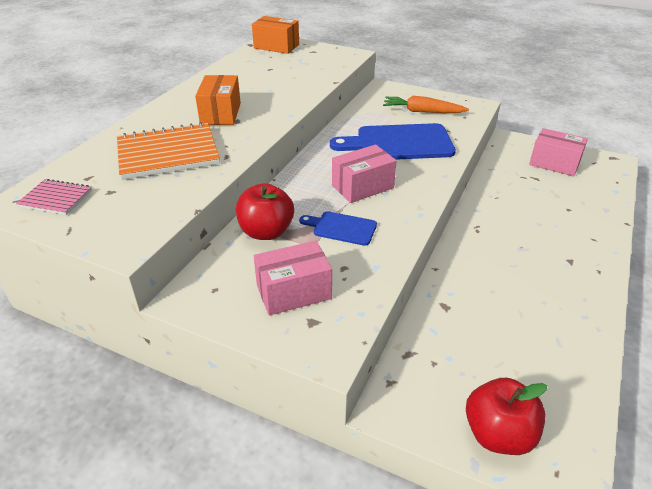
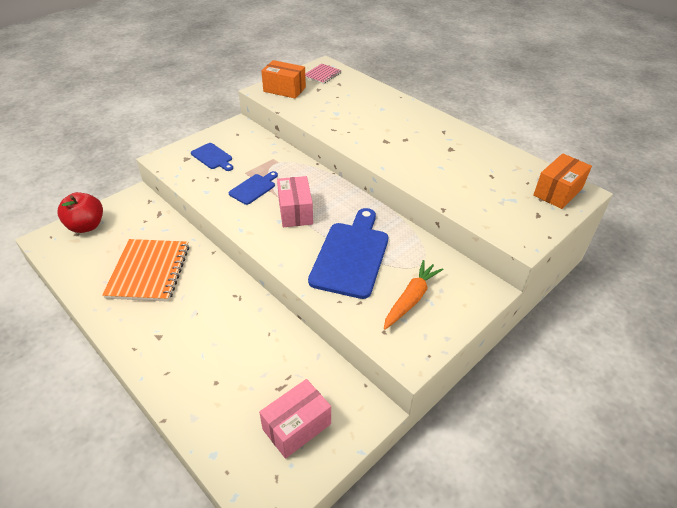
camera: 110 degrees right, 5 degrees up
orange notebook [117,122,220,180] -> orange notebook moved to [102,239,189,302]
orange box [195,75,241,125] -> orange box moved to [261,60,306,99]
red apple [236,183,294,240] -> none
pink box [254,241,332,315] -> blue cutting board [191,143,233,171]

